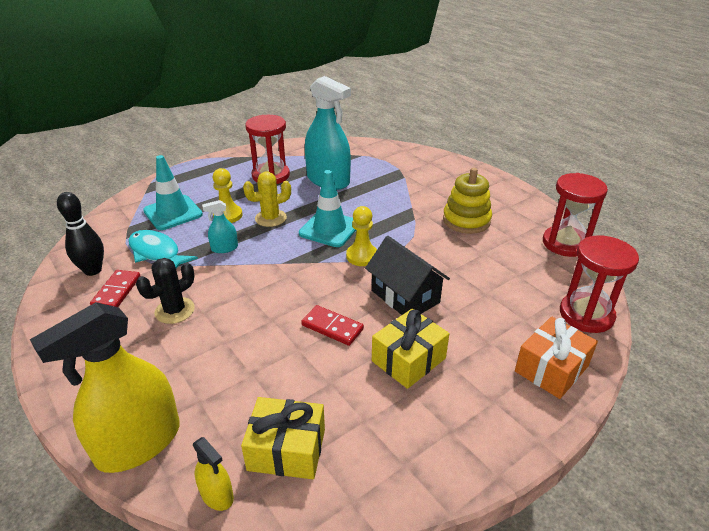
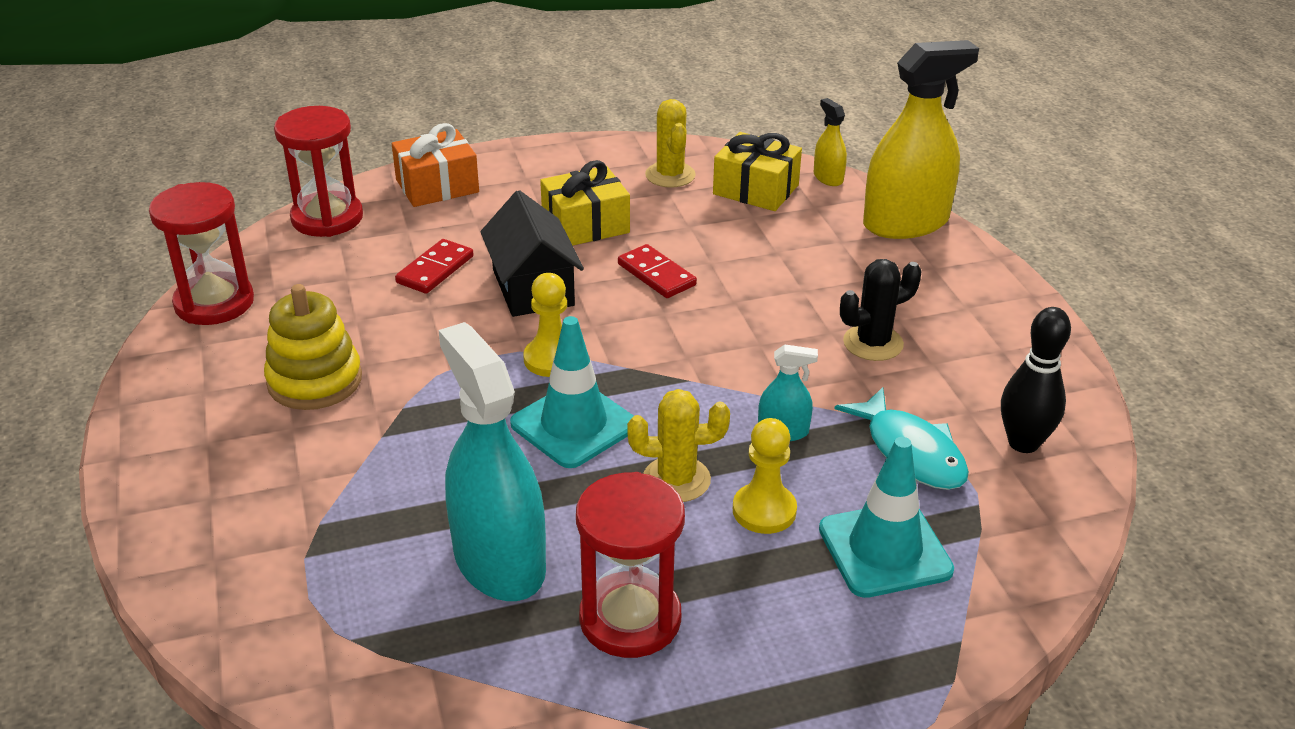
camera: 160 degrees left, 0 degrees up
red domino [90,270,141,307] -> red domino moved to [395,239,474,294]
none -> yellow cactus [645,99,696,188]

